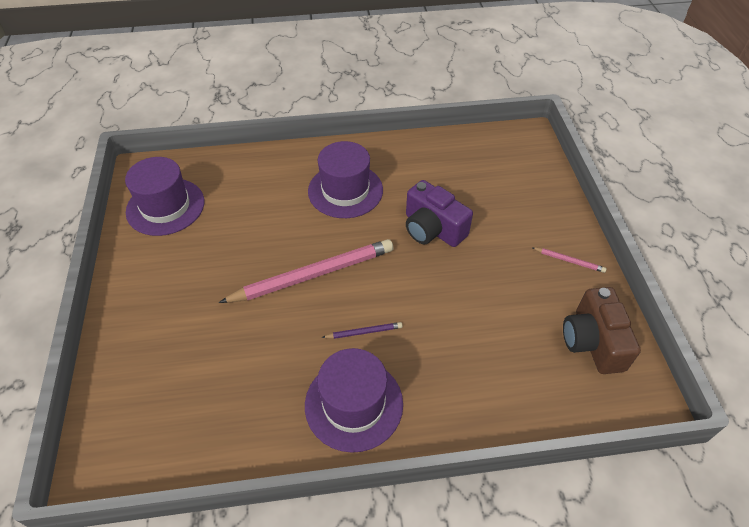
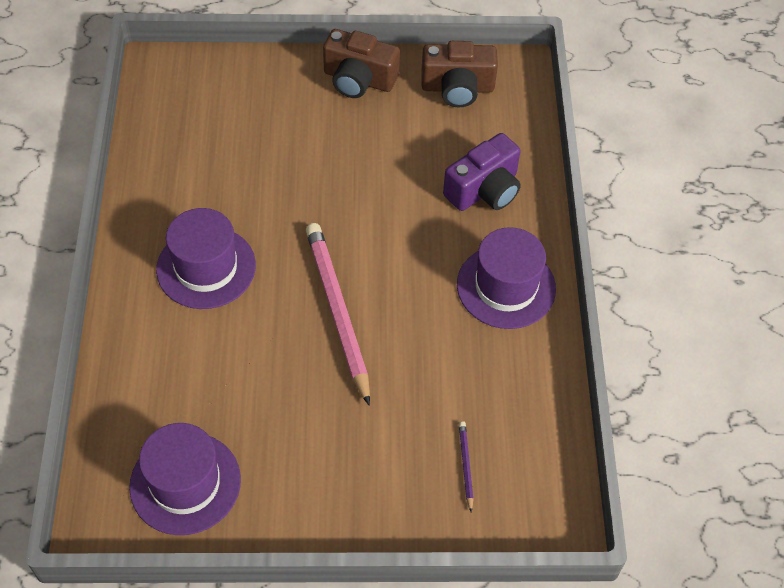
camera: 85 degrees left, 5 degrees up
purple pencil [322,322,403,339] -> purple pencil moved to [459,421,473,512]
purple camera [406,180,473,247] -> purple camera moved to [443,133,521,211]
pink pencil [531,247,607,273] -> brown camera [323,29,400,98]

